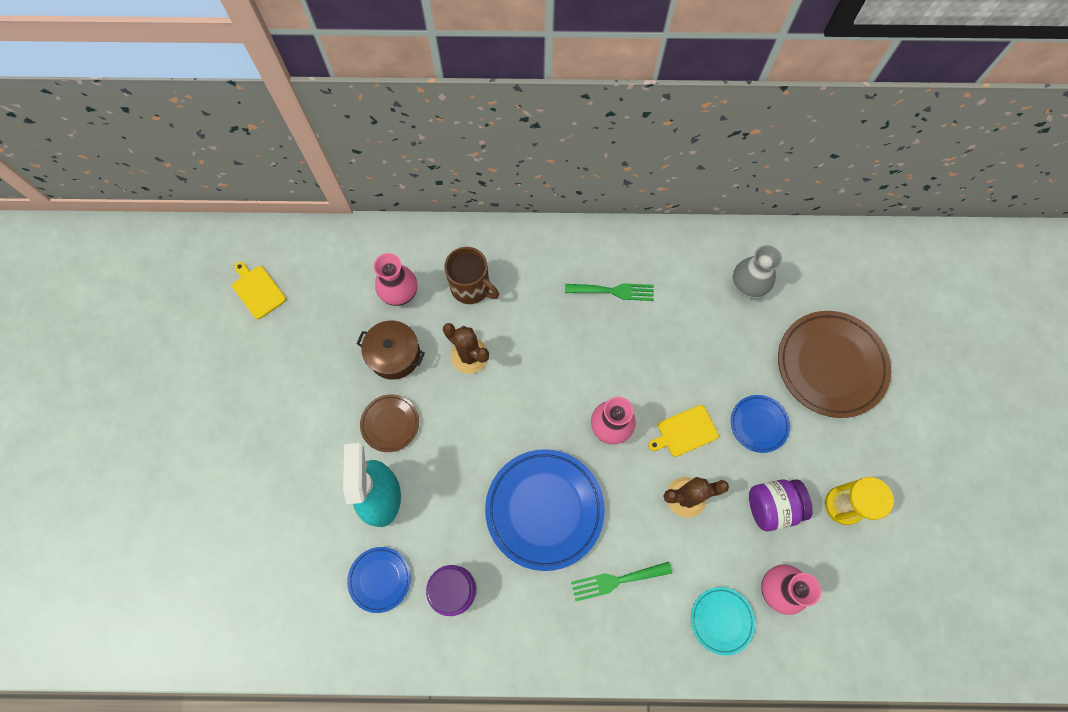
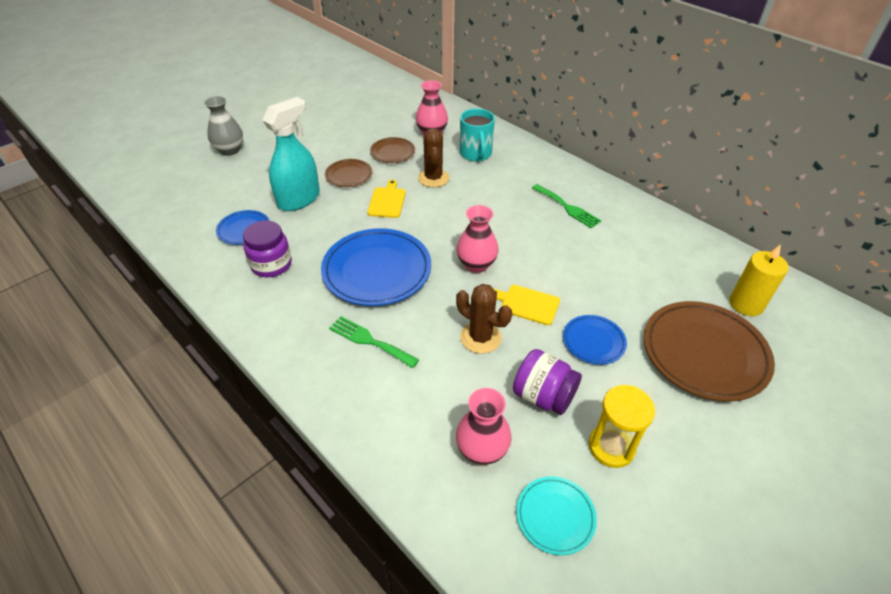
camera: 45 degrees right, 25 degrees down
yellow cutting board [232,262,286,319] -> yellow cutting board moved to [367,180,406,218]
brown pot [356,320,425,380] -> brown plate [370,137,415,163]
brown mug [444,247,499,304] -> turquoise mug [460,109,495,161]
turquoise plate [691,587,755,656] -> turquoise plate moved to [516,476,597,555]
grey vase [733,245,782,298] -> grey vase moved to [204,96,243,156]
none -> yellow candle [729,244,789,316]

